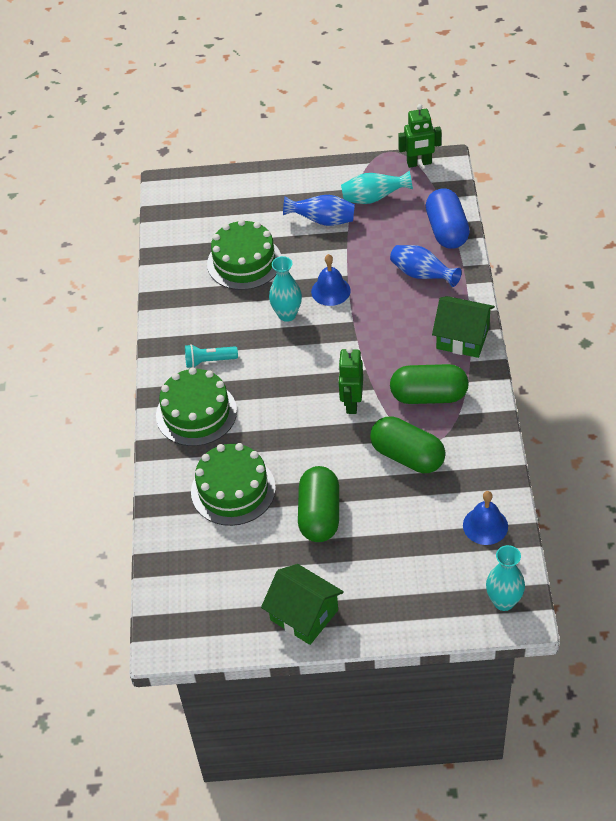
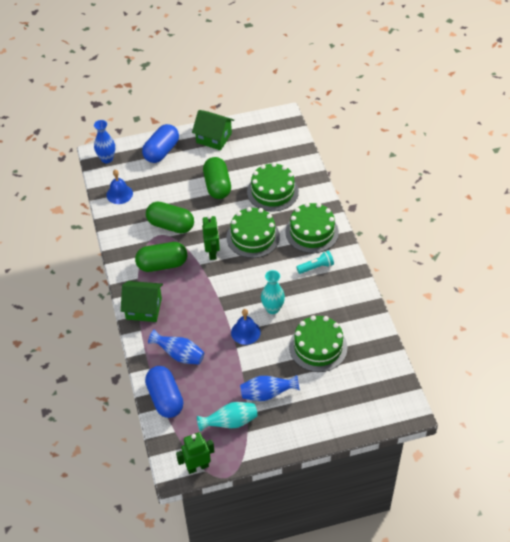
camera: 165 degrees right, 0 degrees up
turquoise vase [486,545,525,611] -> blue vase [94,120,115,163]
none -> blue capsule [142,124,179,163]
none -> green cake [226,207,280,258]

